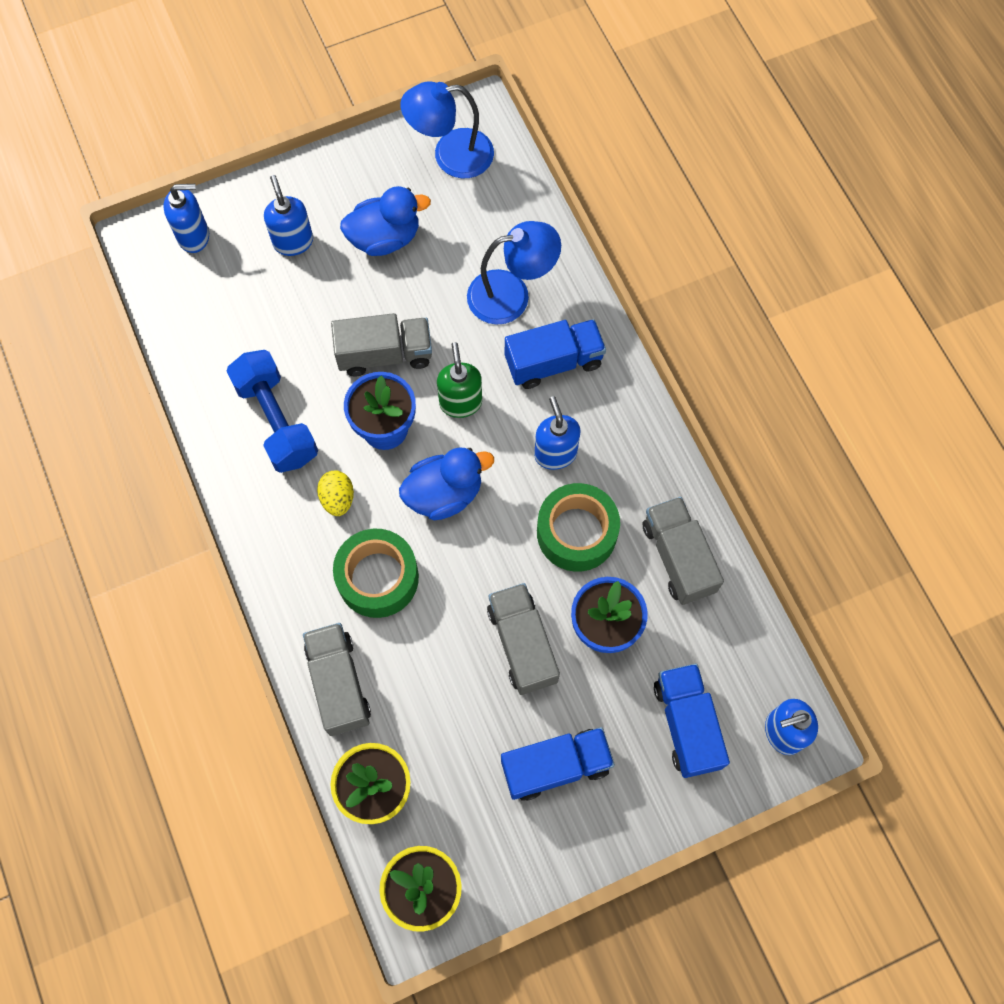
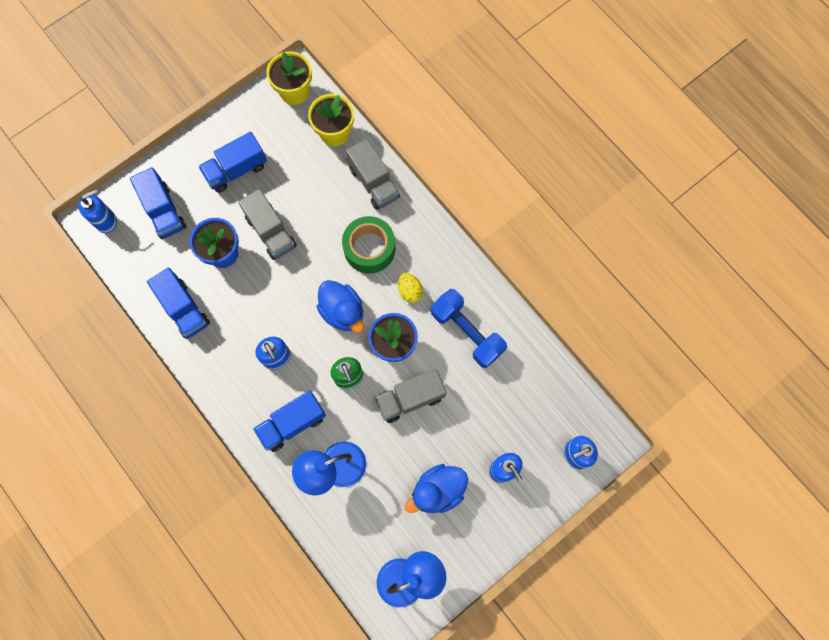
camera: 165 degrees right, 5 degrees up
blue duck [399,447,494,520] -> blue duck turned 90 degrees counterclockwise [317,280,364,333]
green tape [537,483,620,572] -> none
grey truck [643,497,724,605] -> blue truck [147,268,210,339]

